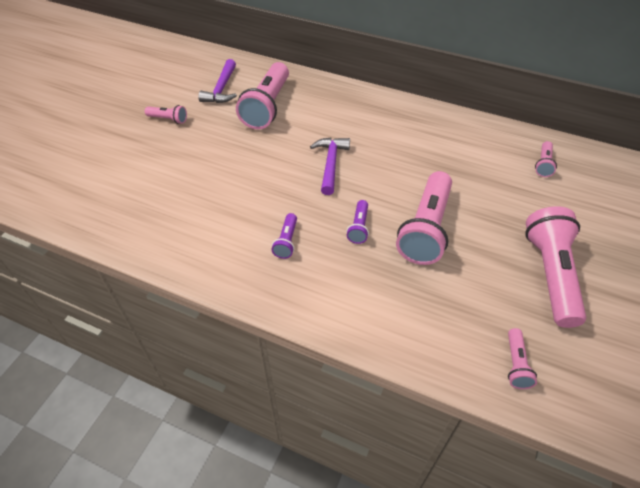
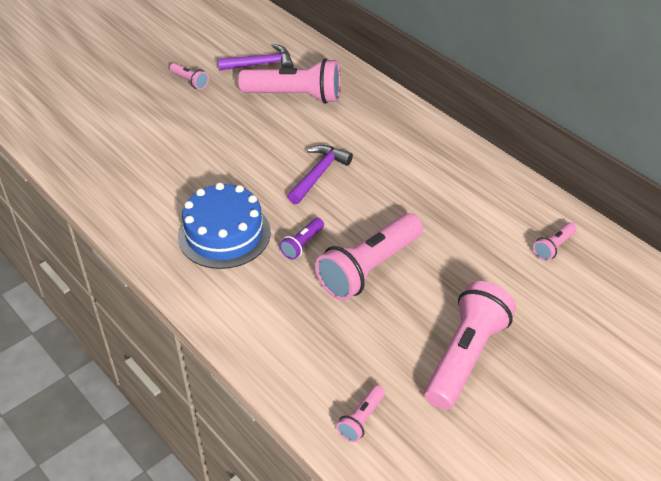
camera: 25 degrees right, 5 degrees down
purple hammer [198,59,237,103] -> purple hammer turned 135 degrees counterclockwise [218,44,294,71]
pink flashlight [236,62,289,129] -> pink flashlight turned 120 degrees counterclockwise [238,58,341,104]
purple flashlight [271,213,297,259] -> blue cake [178,183,271,269]

